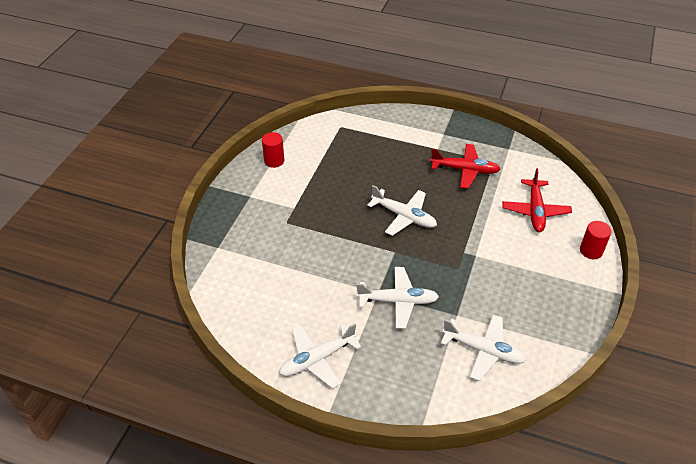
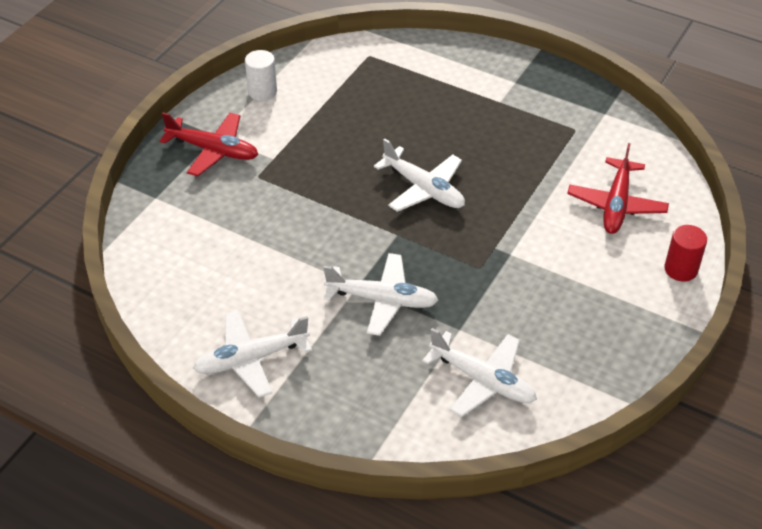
camera: 10 degrees right, 0 degrees up
red cylinder [262,132,284,168] -> white cylinder [245,50,277,101]
red plane [430,144,500,189] -> red plane moved to [160,112,258,176]

